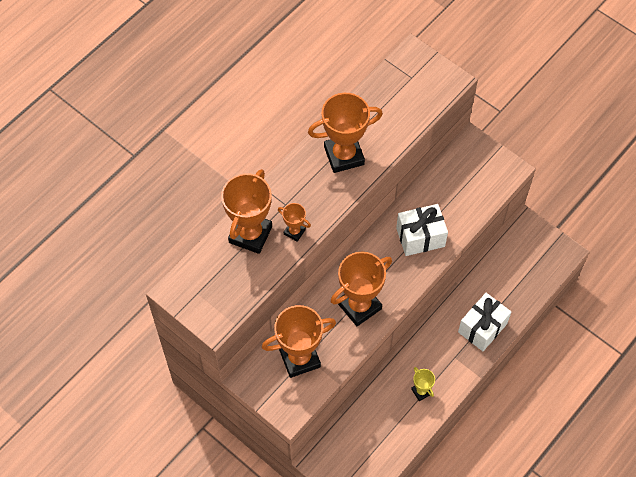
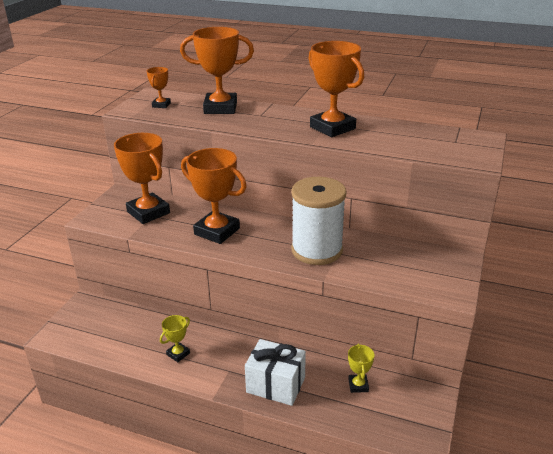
camera: 70 degrees right, 30 degrees down
orange trophy [278,203,311,242] -> orange trophy moved to [147,67,171,108]
white gift [396,204,448,256] -> white spool [291,177,347,265]
none -> yellow trophy [348,344,375,393]

